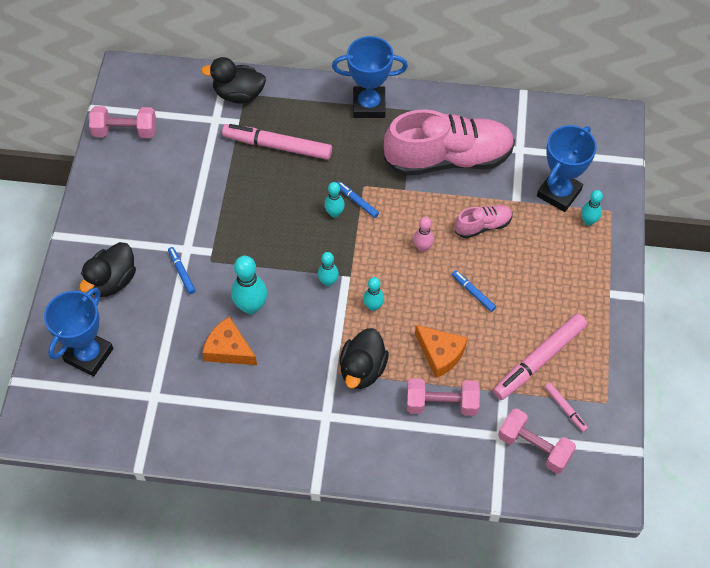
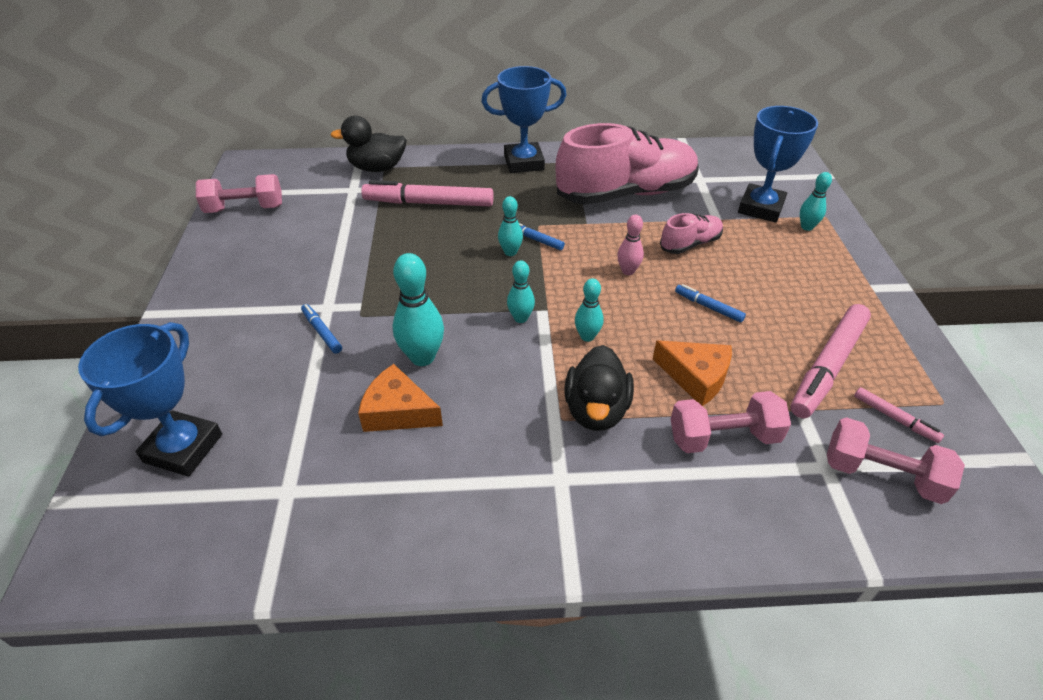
camera: 10 degrees left, 15 degrees down
black duck [79,242,136,297] -> none

